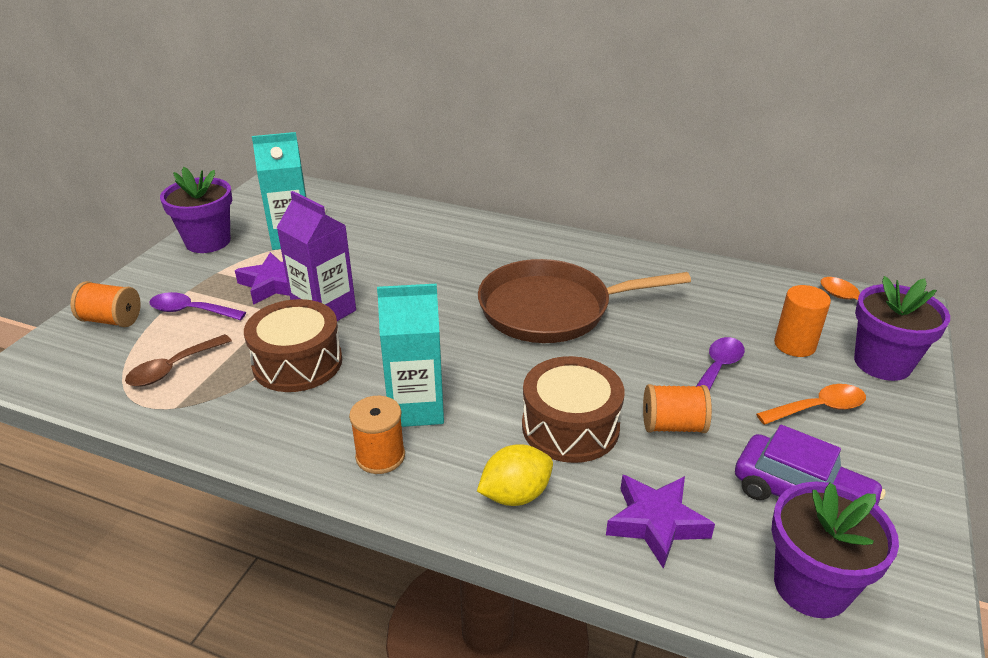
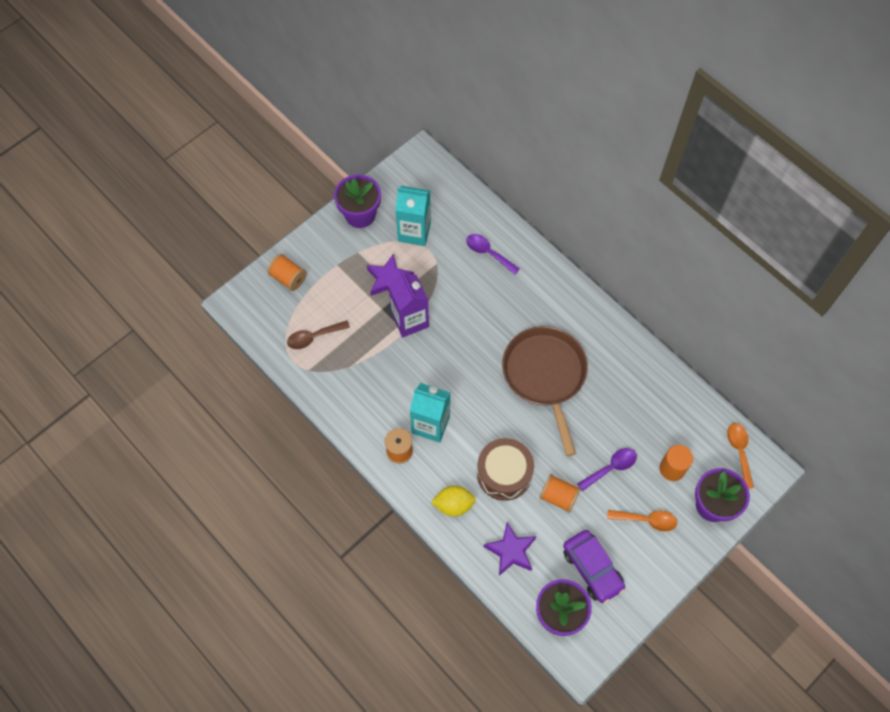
camera: 25 degrees right, 30 degrees up
purple spoon [149,292,246,320] -> purple spoon moved to [466,234,520,274]
brown drum [244,299,342,392] -> none
brown pan [478,259,691,343] -> brown pan turned 60 degrees clockwise [502,326,588,456]

